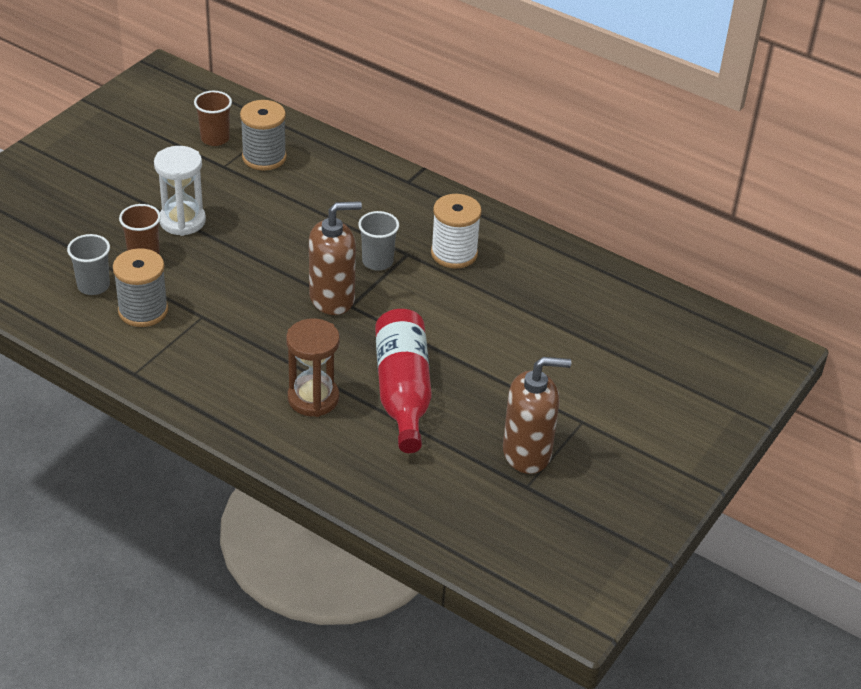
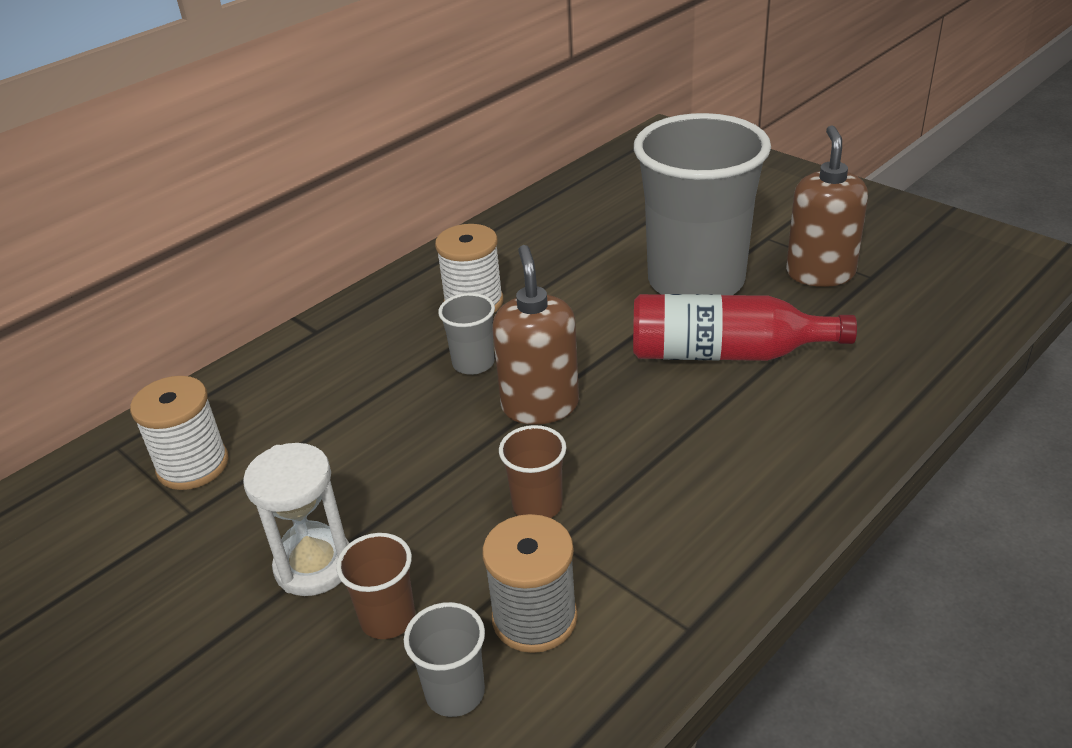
camera: 75 degrees left, 5 degrees down
brown cup [194,91,232,146] -> brown cup moved to [499,425,566,518]
grey spool [240,100,287,171] -> white spool [130,376,228,490]
brown hourglass [286,318,340,417] -> none
none -> grey cup [634,113,771,295]

